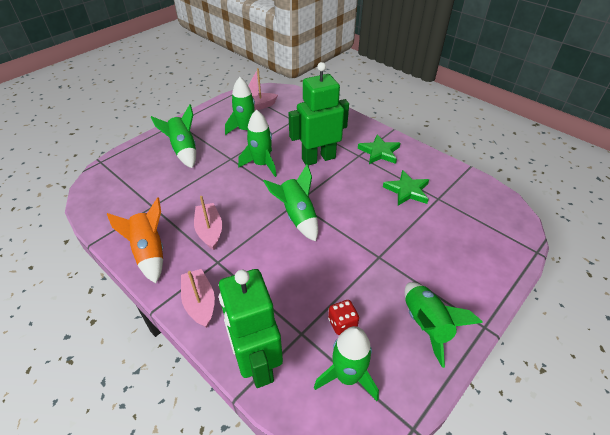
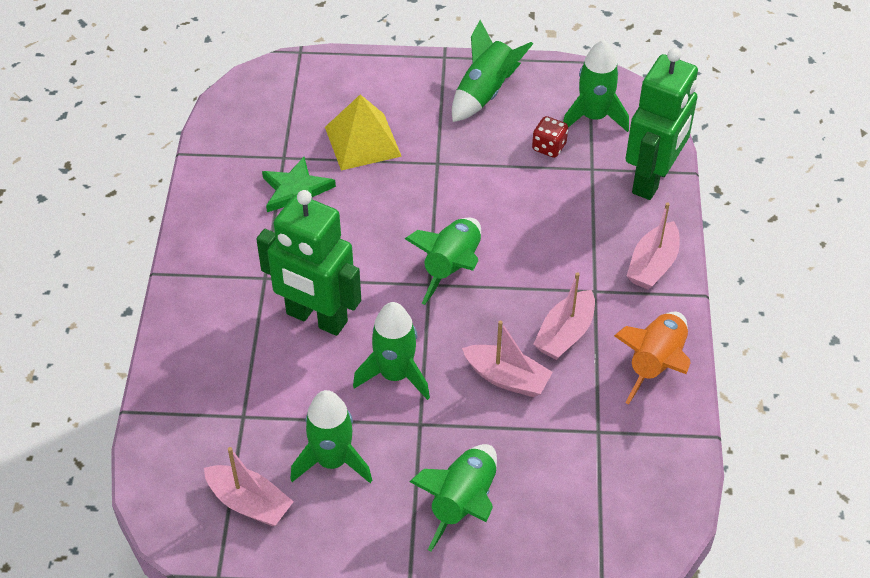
camera: 130 degrees left, 5 degrees up
green star [358,134,400,164] -> none
none -> yellow pyramid [325,94,402,170]
none -> pink boat [462,321,553,397]

